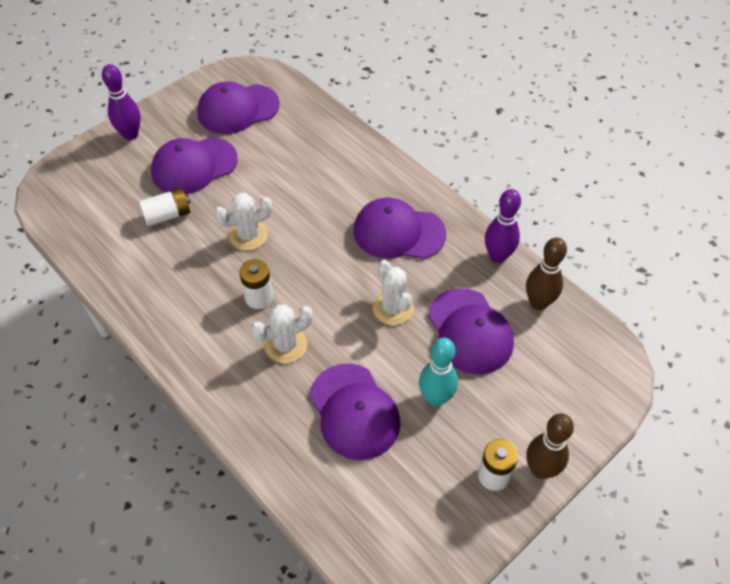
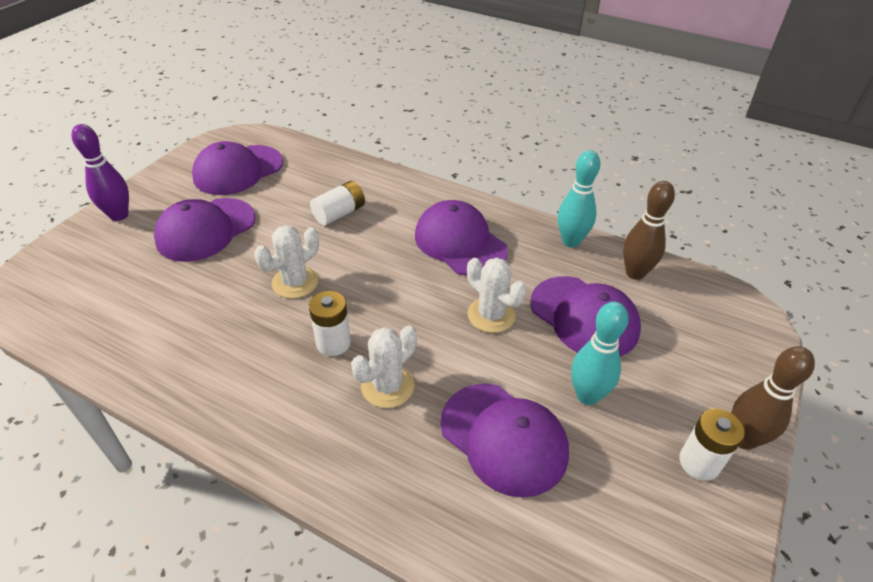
camera: 20 degrees left, 10 degrees down
white battery [139,188,191,226] -> white battery moved to [310,181,365,226]
purple cap [353,198,446,259] -> purple cap turned 60 degrees clockwise [415,200,508,276]
purple bowling pin [485,189,521,263] -> turquoise bowling pin [558,150,600,247]

